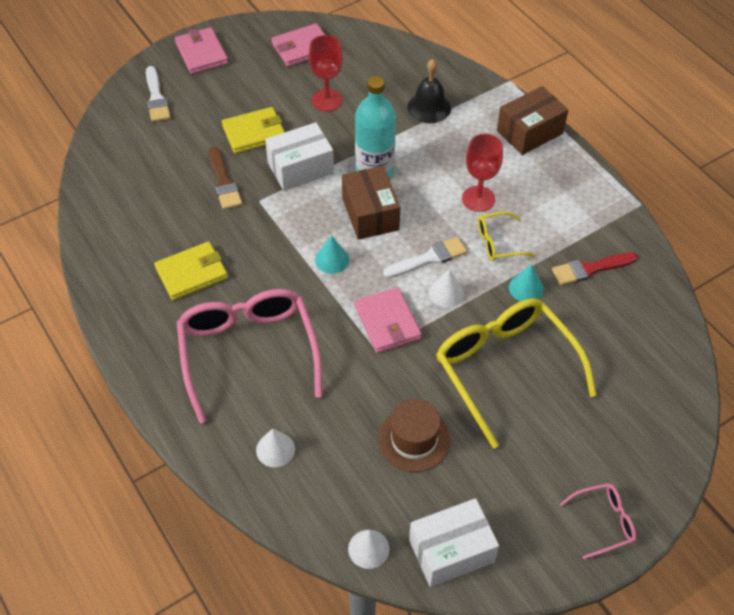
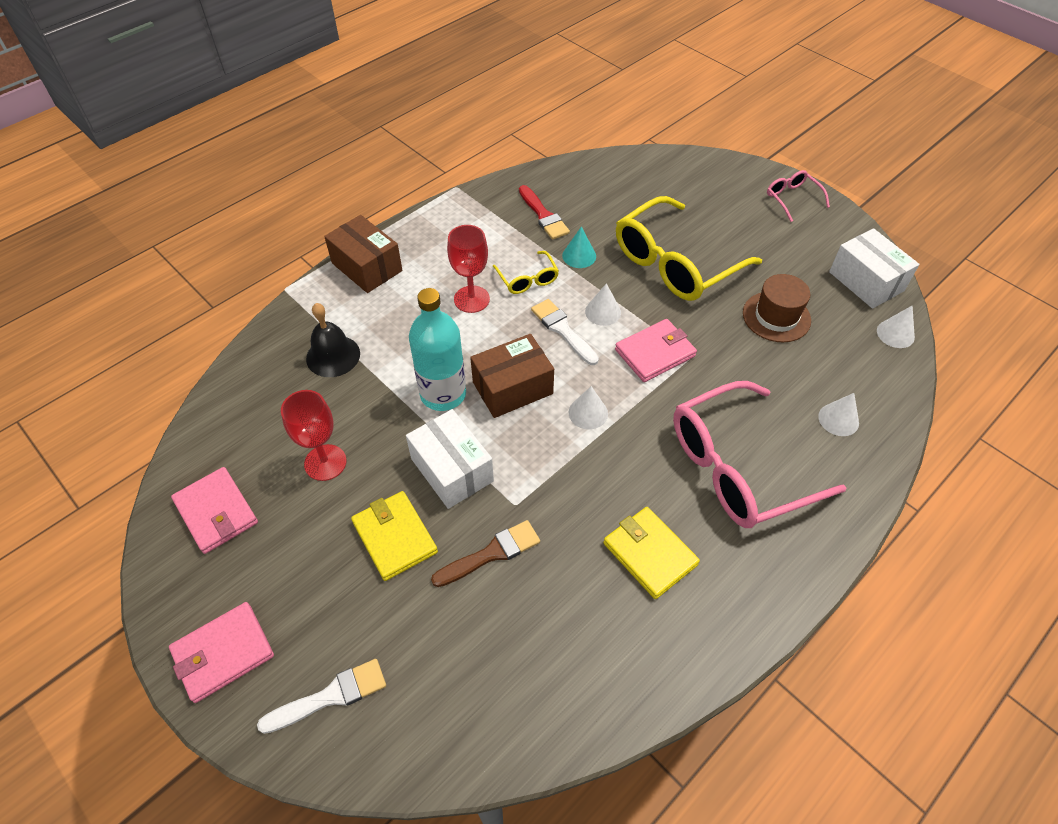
camera: 100 degrees left, 0 degrees up
turquoise cone [315,235,349,274] -> white cone [569,386,608,429]

